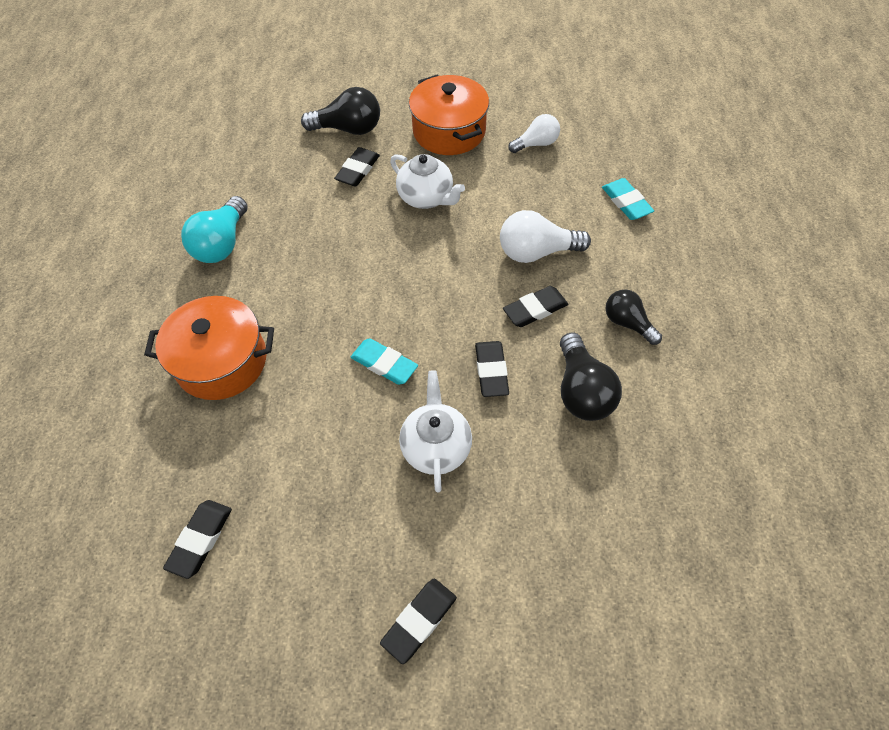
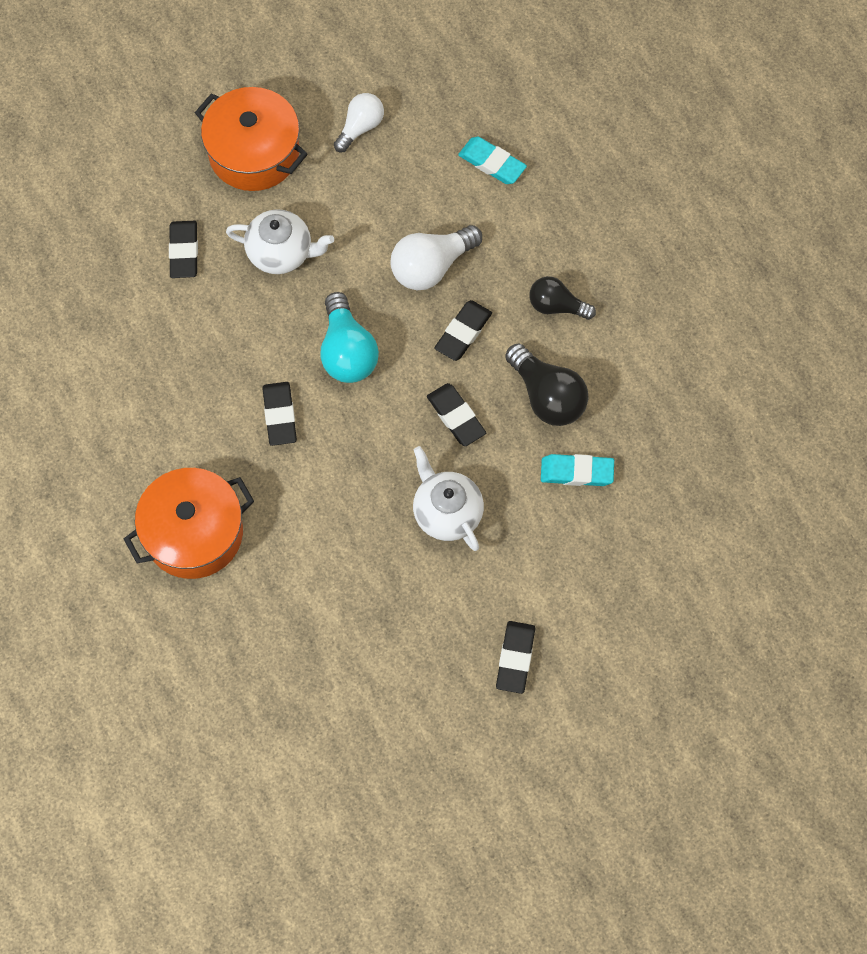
camera: 30 degrees left, 10 degrees up
black eraser [163,500,232,579] -> black eraser moved to [263,382,297,446]
turquoise light bulb [181,196,247,263] -> turquoise light bulb moved to [320,292,379,383]
black light bulb [301,87,380,135] -> none
turquoise eraser [351,338,418,385] -> turquoise eraser moved to [541,454,614,486]

